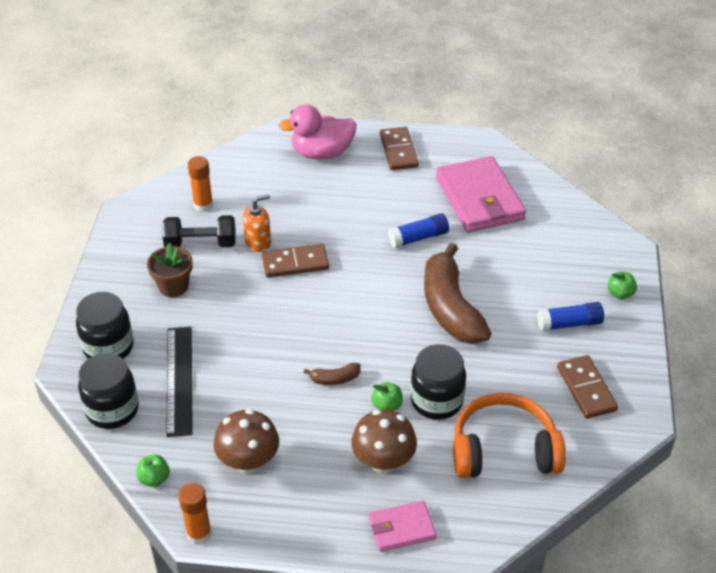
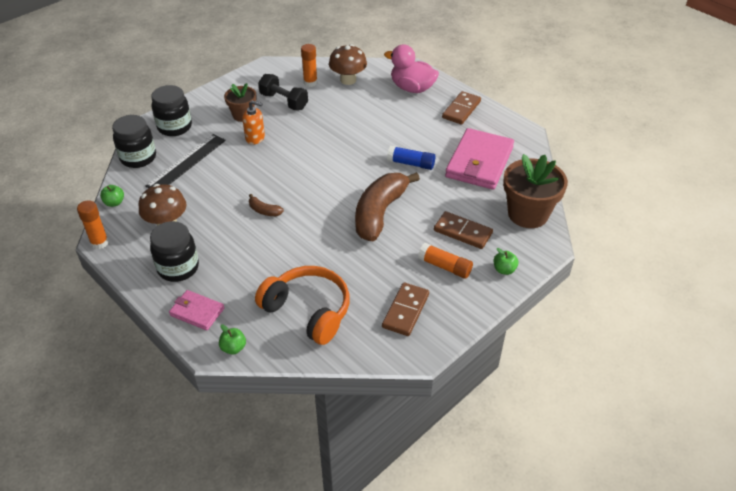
camera: 40 degrees right, 0 degrees up
orange soap dispenser [243,194,271,252] -> orange soap dispenser moved to [242,100,265,145]
brown domino [262,244,329,278] -> brown domino moved to [434,211,493,249]
brown mushroom [351,410,417,473] -> brown mushroom moved to [329,44,367,85]
green apple [371,382,403,411] -> green apple moved to [219,325,246,355]
black jar [411,344,466,420] -> black jar moved to [150,221,199,282]
blue glue stick [537,302,604,331] -> orange glue stick [418,243,473,279]
none -> brown flower pot [503,154,568,228]

